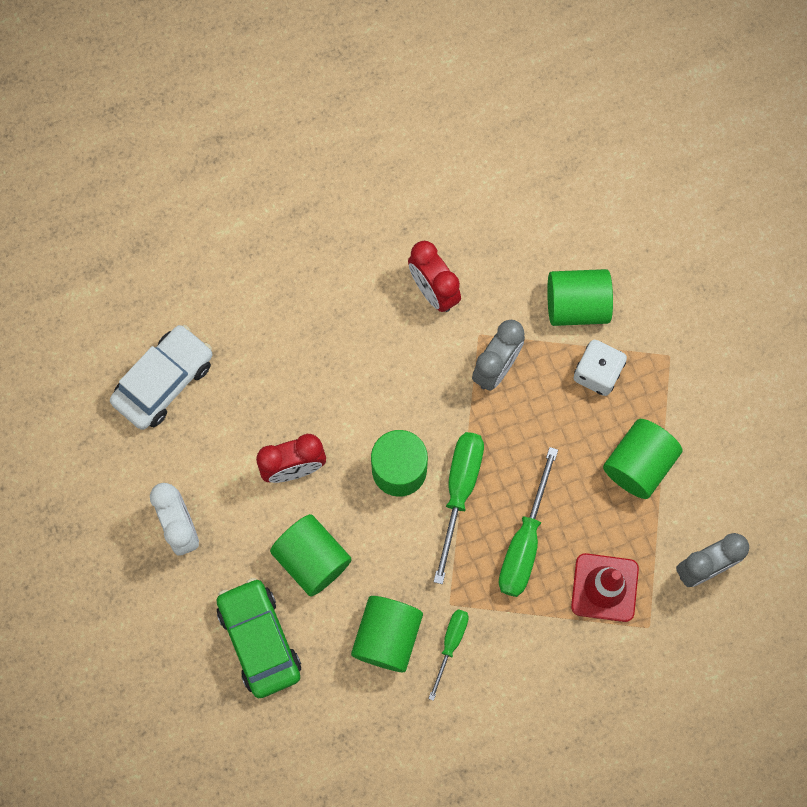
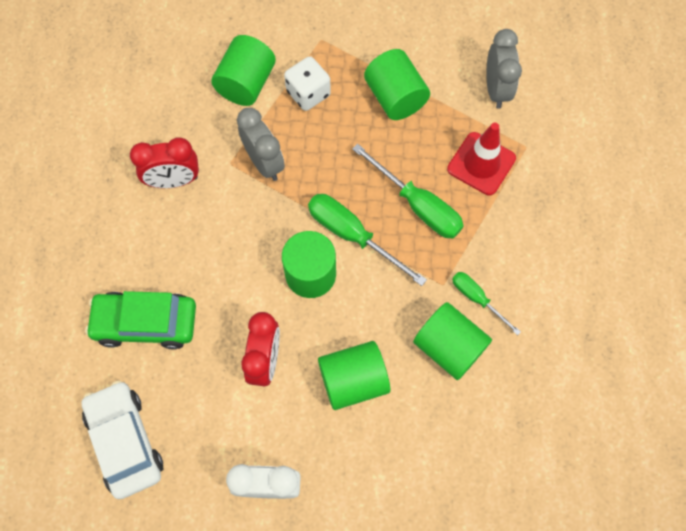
camera: 65 degrees left, 5 degrees down
green car [217,578,301,698] -> green car moved to [85,291,196,350]

